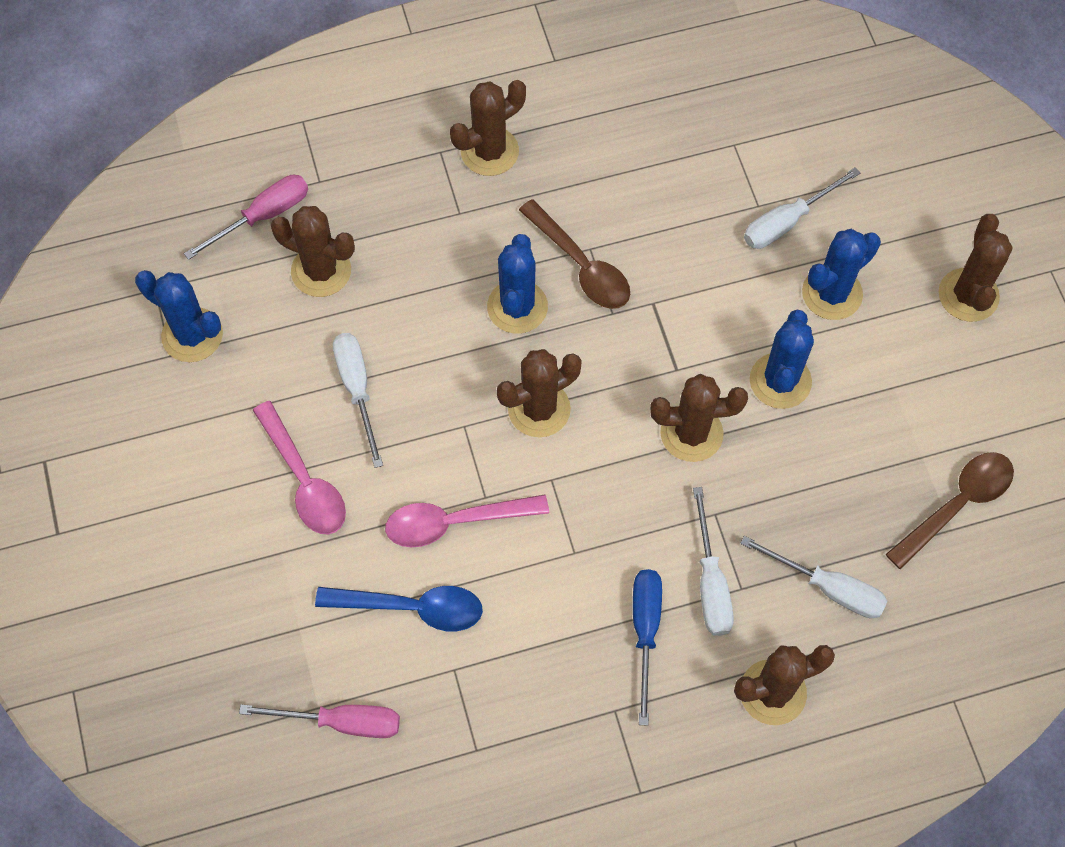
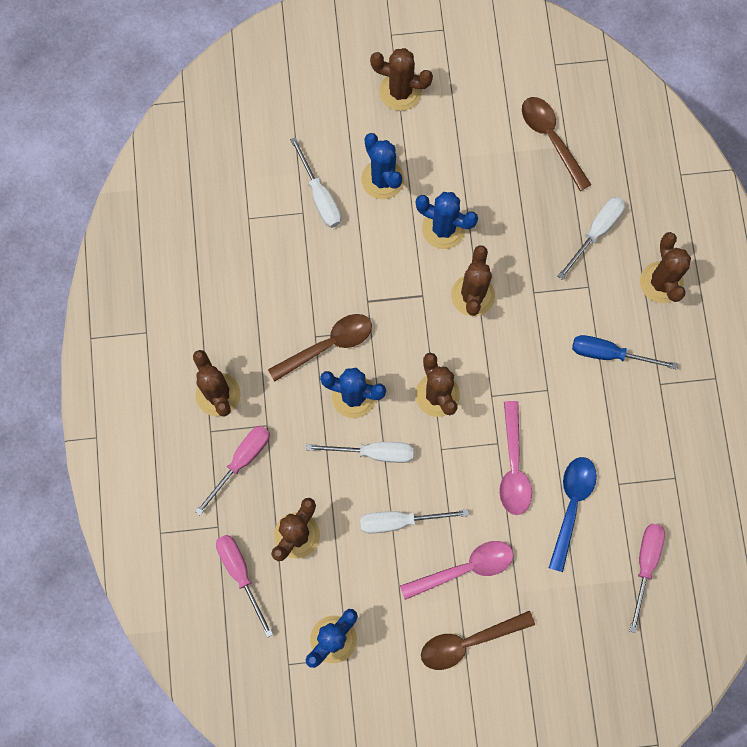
camera: 80 degrees left, 10 degrees up
white screwdriver [693,487,734,636] -> white screwdriver moved to [306,442,414,463]
none -> pink screwdriver [195,426,270,515]
none -> brown spoon [421,611,535,670]

